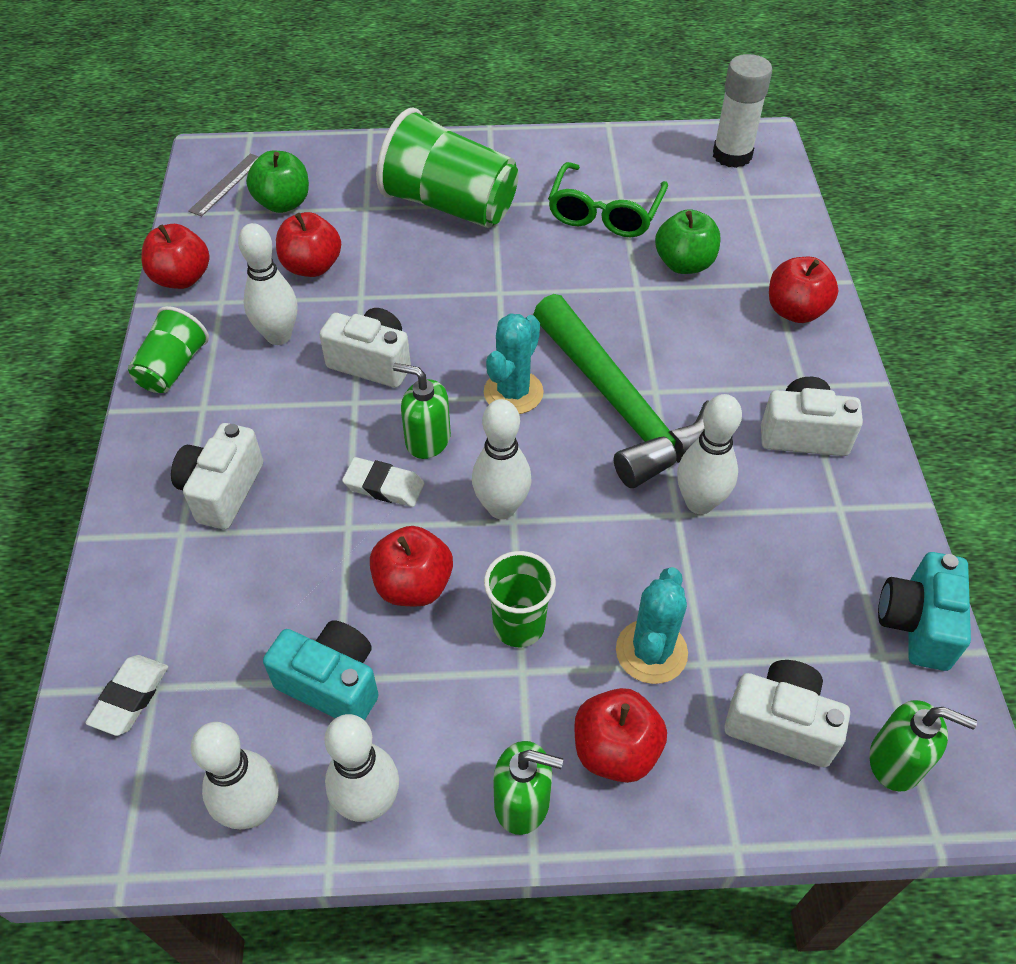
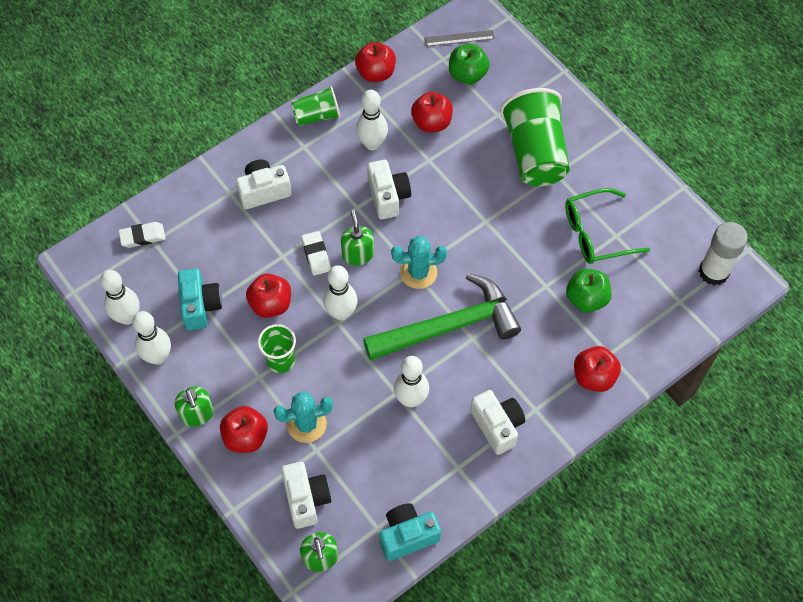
camera: 55 degrees right, 10 degrees up
green hammer [533,294,709,488] -> green hammer turned 135 degrees counterclockwise [363,273,521,361]

